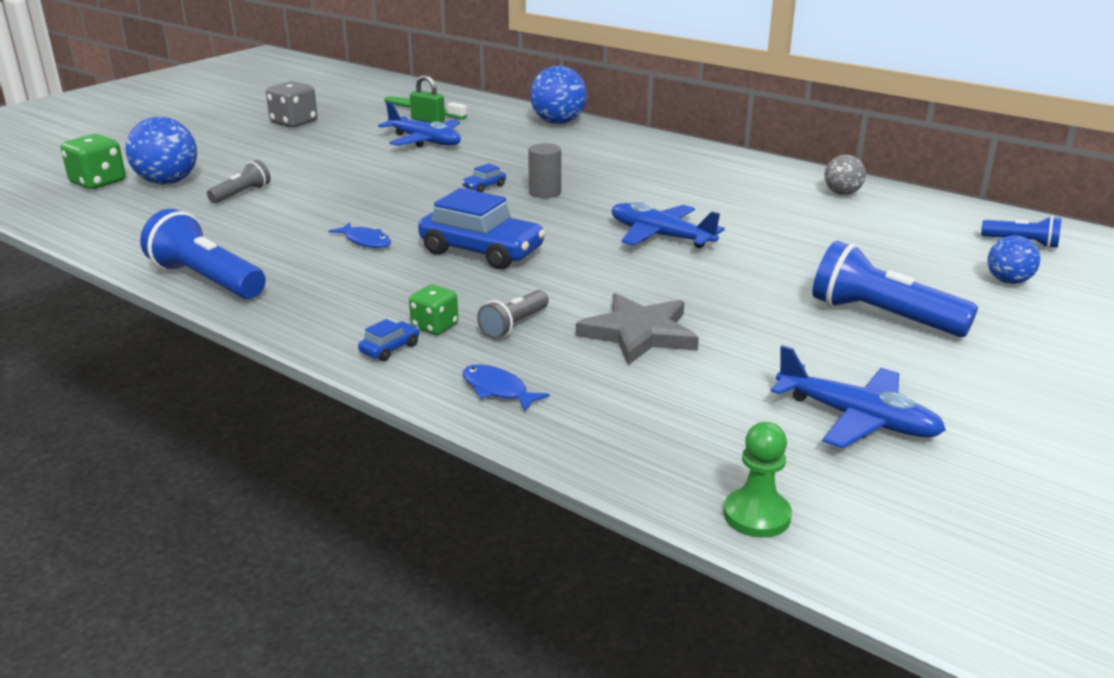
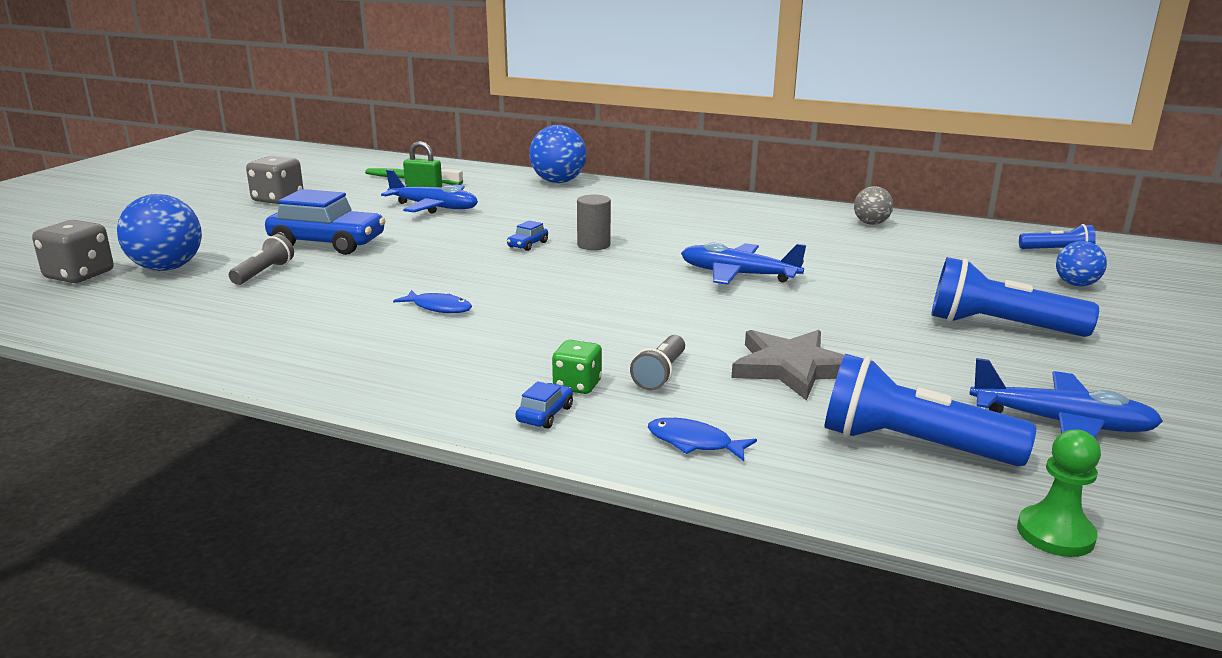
camera: 15 degrees left, 5 degrees down
green dice [60,134,126,189] -> grey dice [32,220,114,283]
blue flashlight [140,209,266,299] -> blue flashlight moved to [824,354,1036,466]
blue car [418,188,546,269] -> blue car moved to [265,189,386,255]

